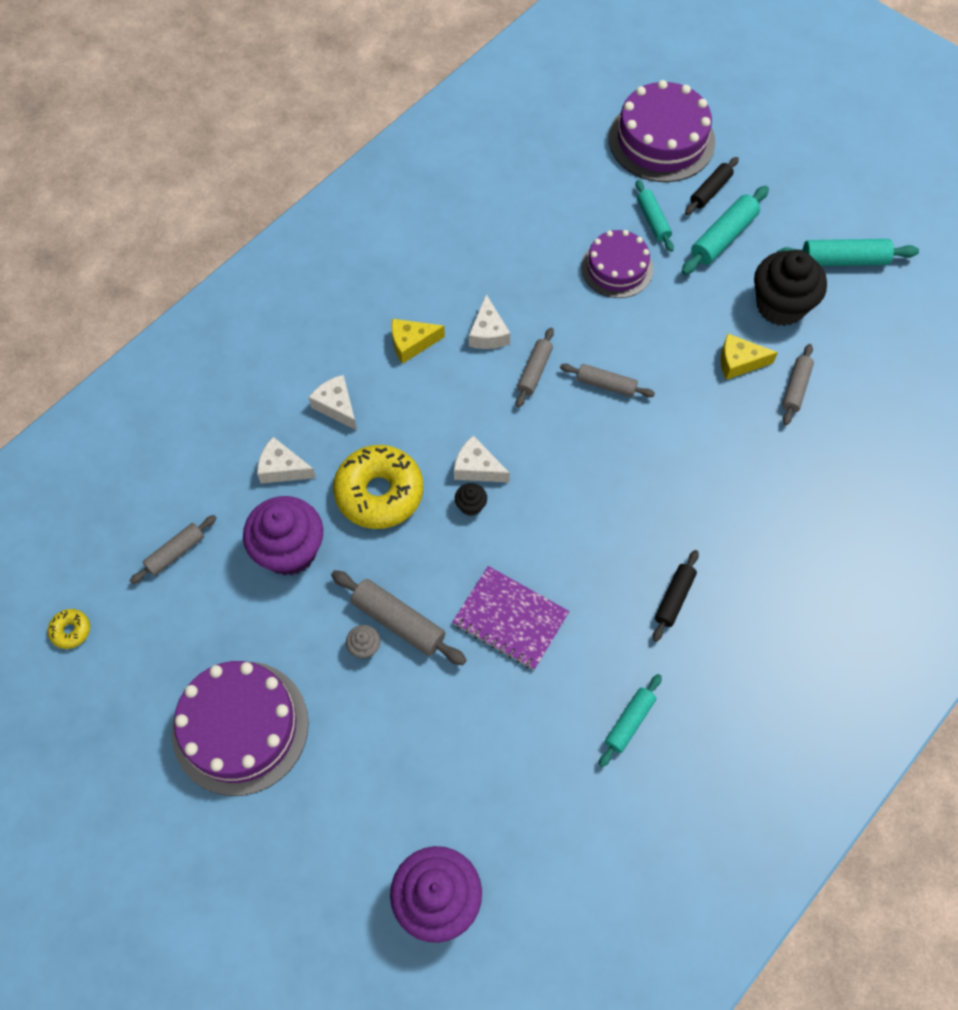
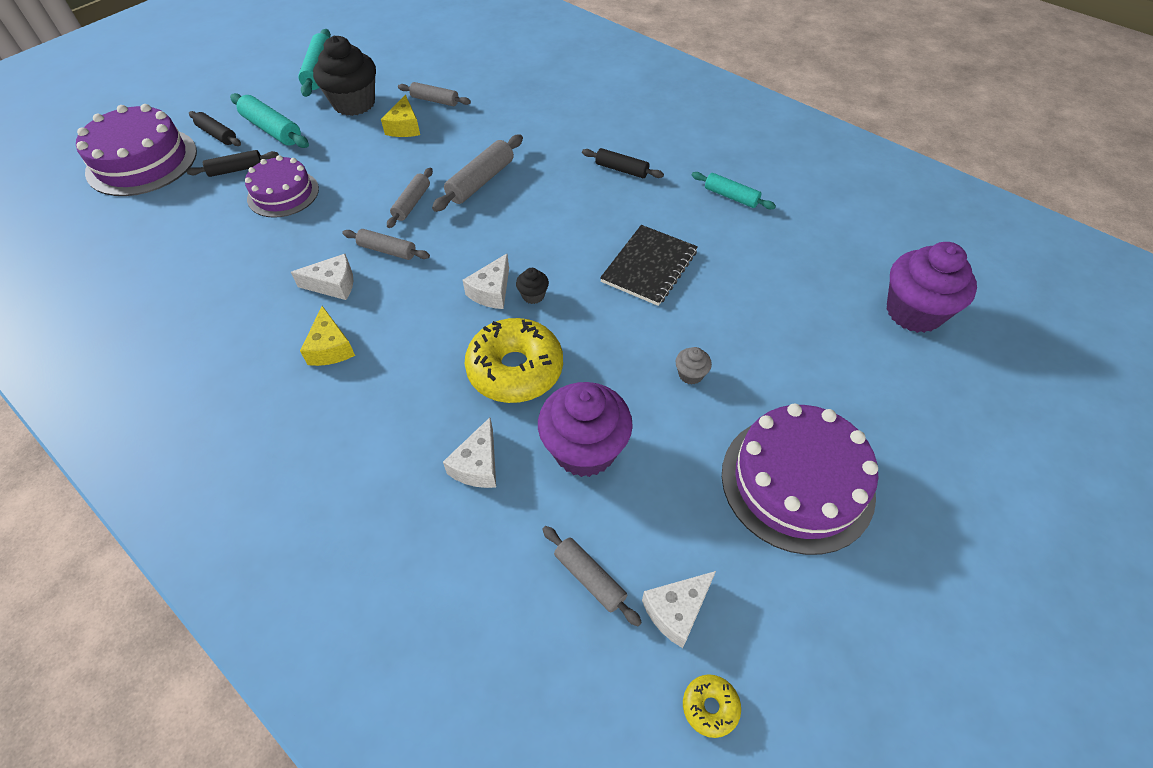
camera: 90 degrees left, 10 degrees down
white cheese [308,375,357,430] -> white cheese moved to [642,571,716,648]
grey rolling pin [331,570,466,665] -> grey rolling pin moved to [432,135,523,212]
purple notebook [452,566,569,670] -> black notebook [600,225,698,306]
turquoise rolling pin [635,180,674,252] -> black rolling pin [186,150,279,177]

